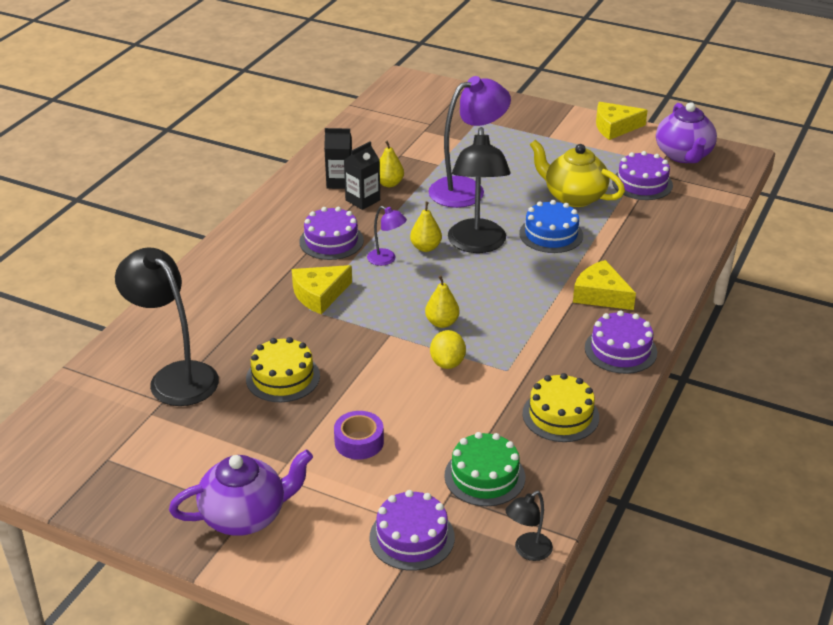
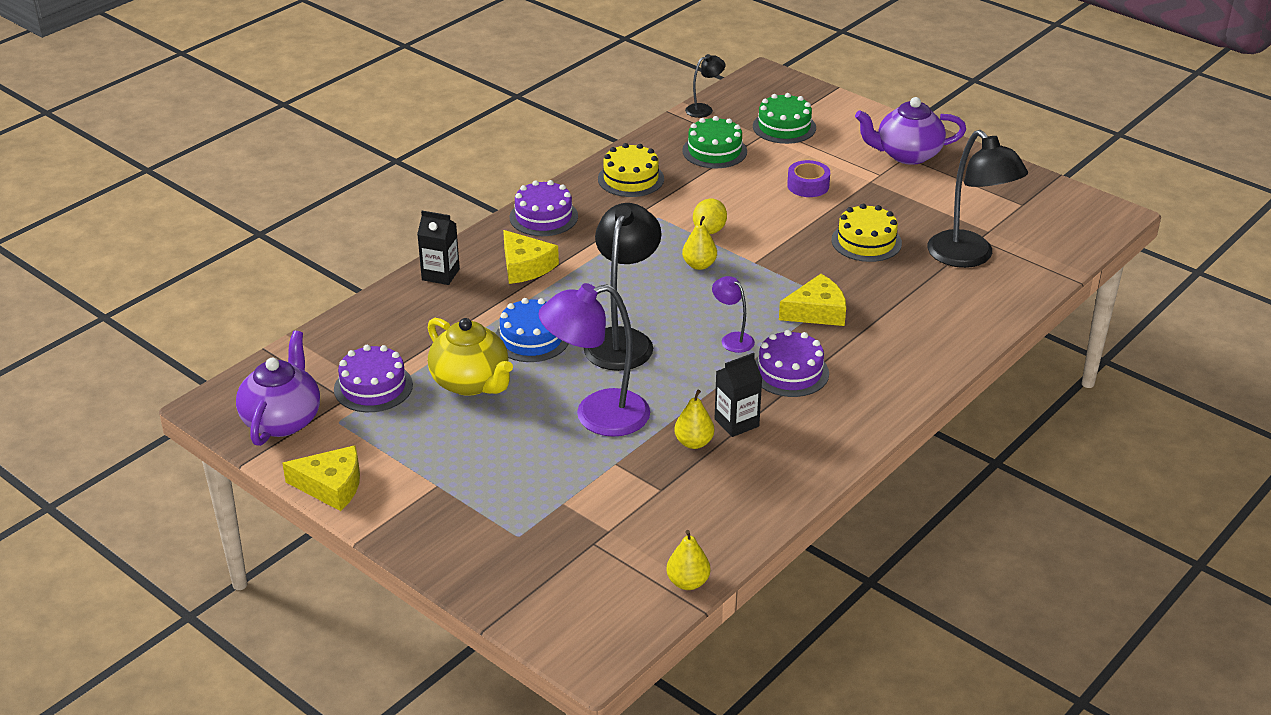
camera: 165 degrees left, 0 degrees up
black carton [324,128,352,189] -> black carton moved to [417,211,460,285]
purple cake [369,490,455,571] -> green cake [753,93,816,144]
yellow pear [410,202,442,252] -> yellow pear moved to [666,530,710,590]

